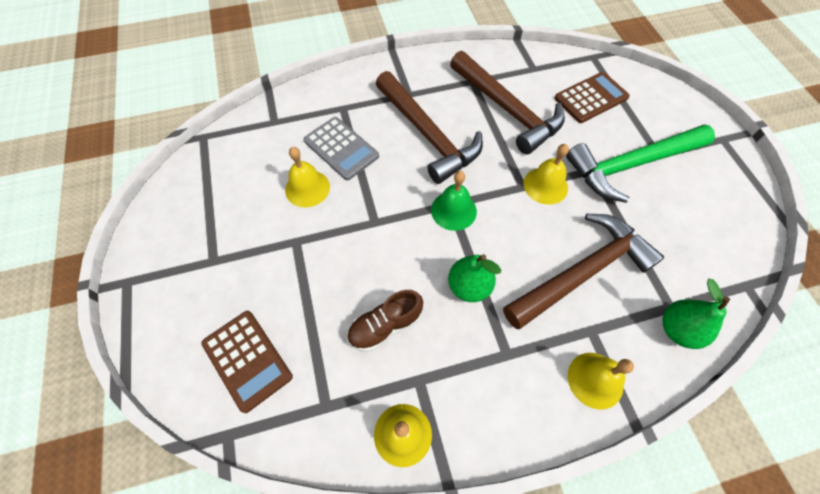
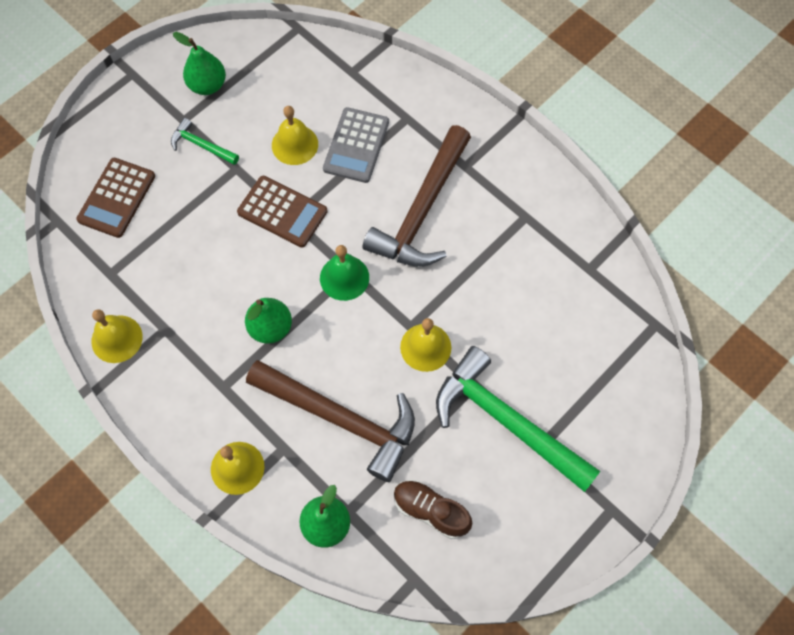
camera: 60 degrees right, 5 degrees up
brown shoe [347,290,423,352] -> brown shoe moved to [394,480,472,539]
brown hammer [450,51,565,154] -> none
brown calculator [554,72,630,123] -> brown calculator moved to [237,176,327,248]
none -> green hammer [171,118,239,165]
none -> green pear [173,32,226,95]

